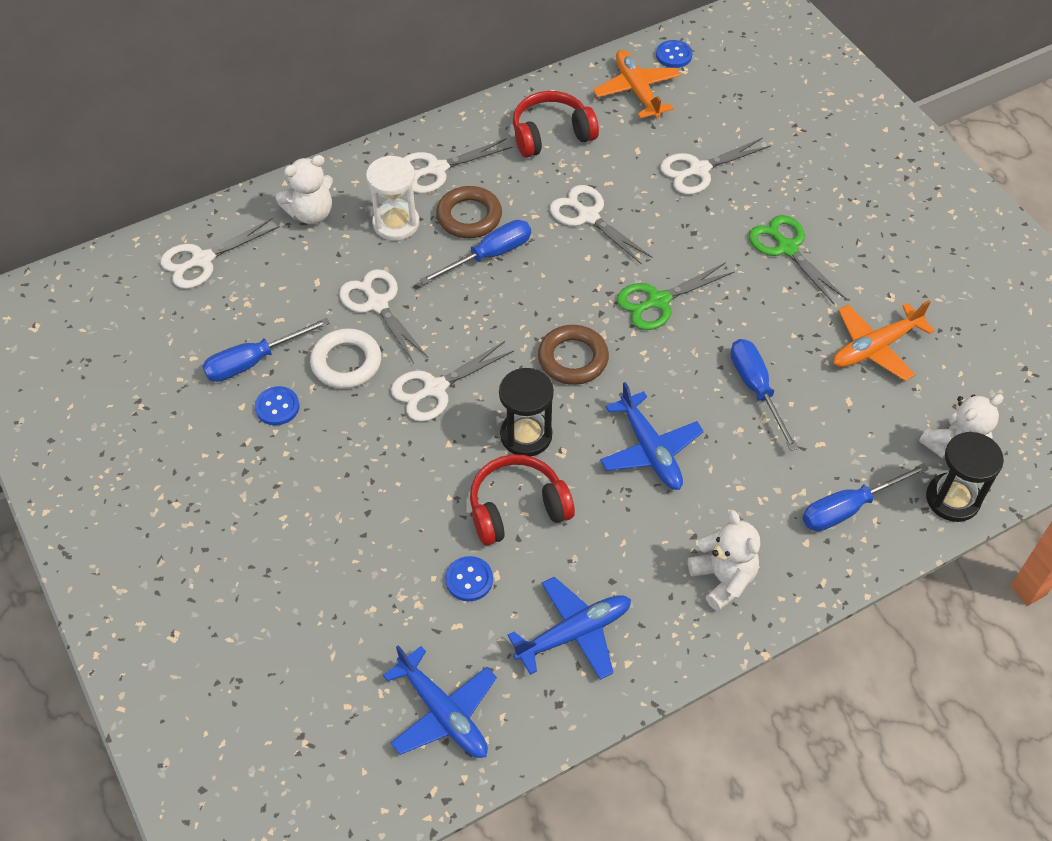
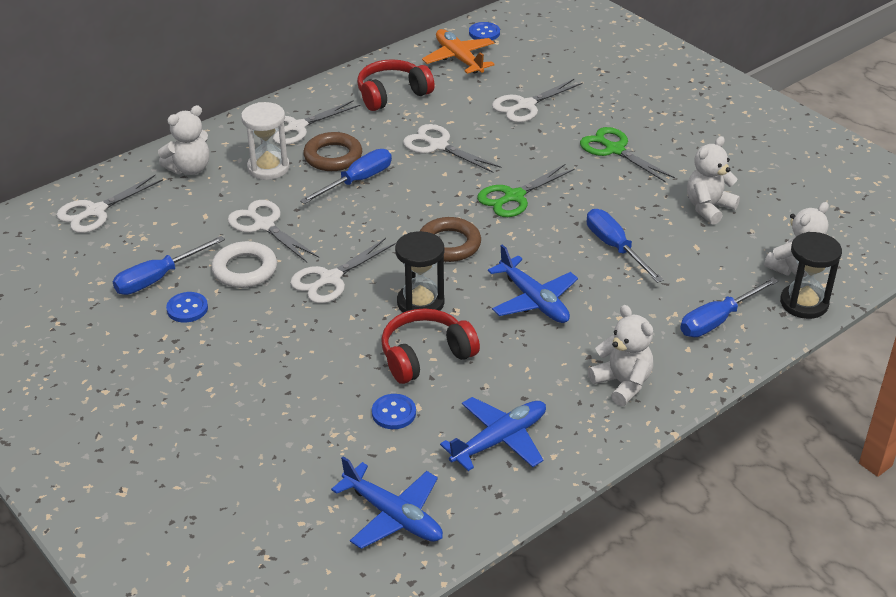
camera: 10 degrees left, 15 degrees down
orange plane [833,300,935,381] -> white teddy bear [687,136,740,225]

